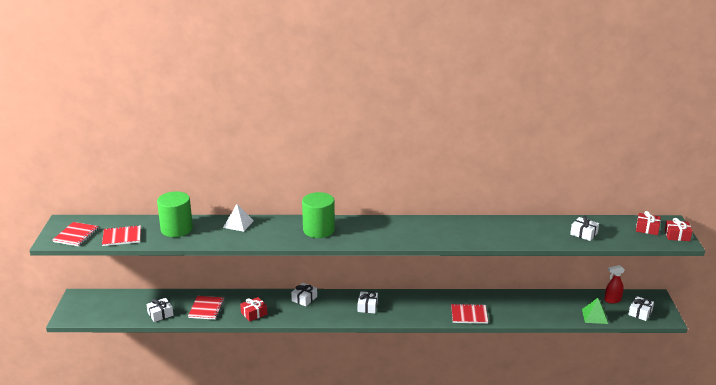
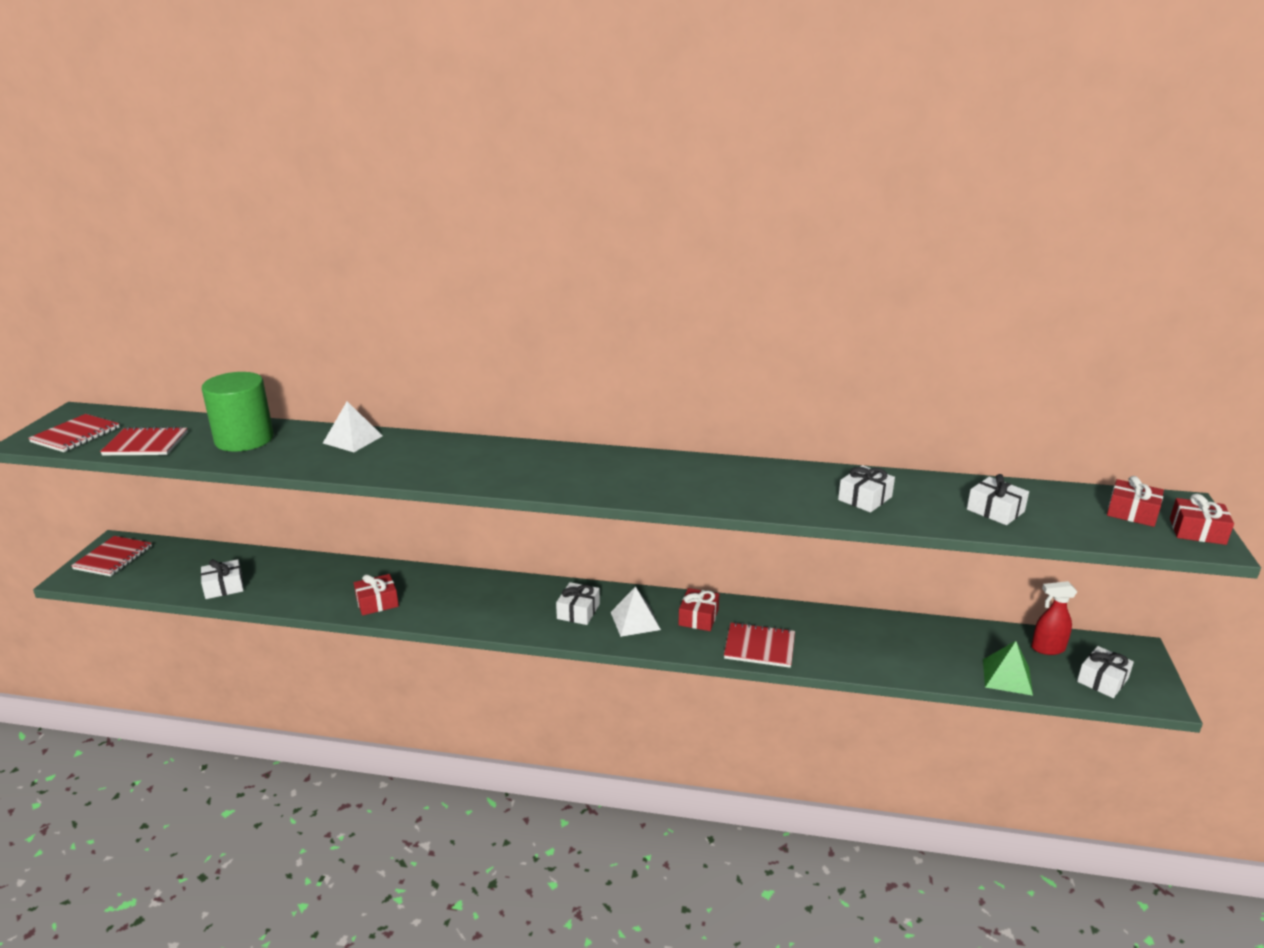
camera: 10 degrees right, 0 degrees up
red notebook [188,296,224,320] -> red notebook moved to [71,536,152,576]
white gift [291,283,317,307] -> white gift moved to [838,465,895,513]
green cylinder [302,192,335,238] -> none
none -> white pyramid [611,586,661,637]
none -> red gift [678,588,719,631]

